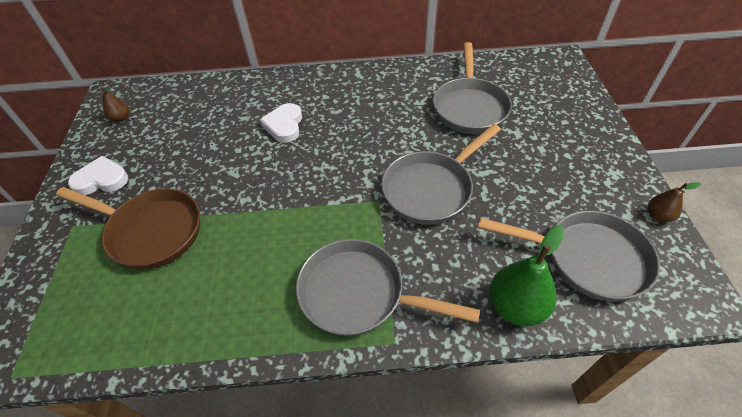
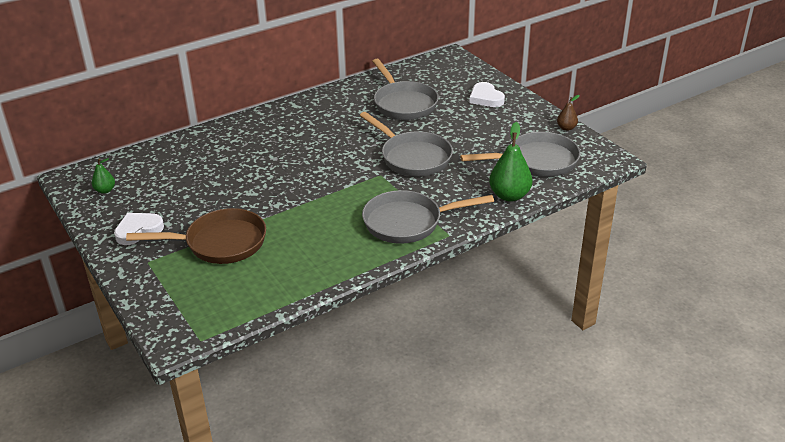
camera: 30 degrees left, 15 degrees down
brown pear [102,87,129,122] -> green pear [92,158,115,194]
white heart [260,103,302,143] -> white heart moved to [469,82,505,107]
grey pan [381,124,501,225] -> grey pan turned 60 degrees counterclockwise [360,112,453,176]

